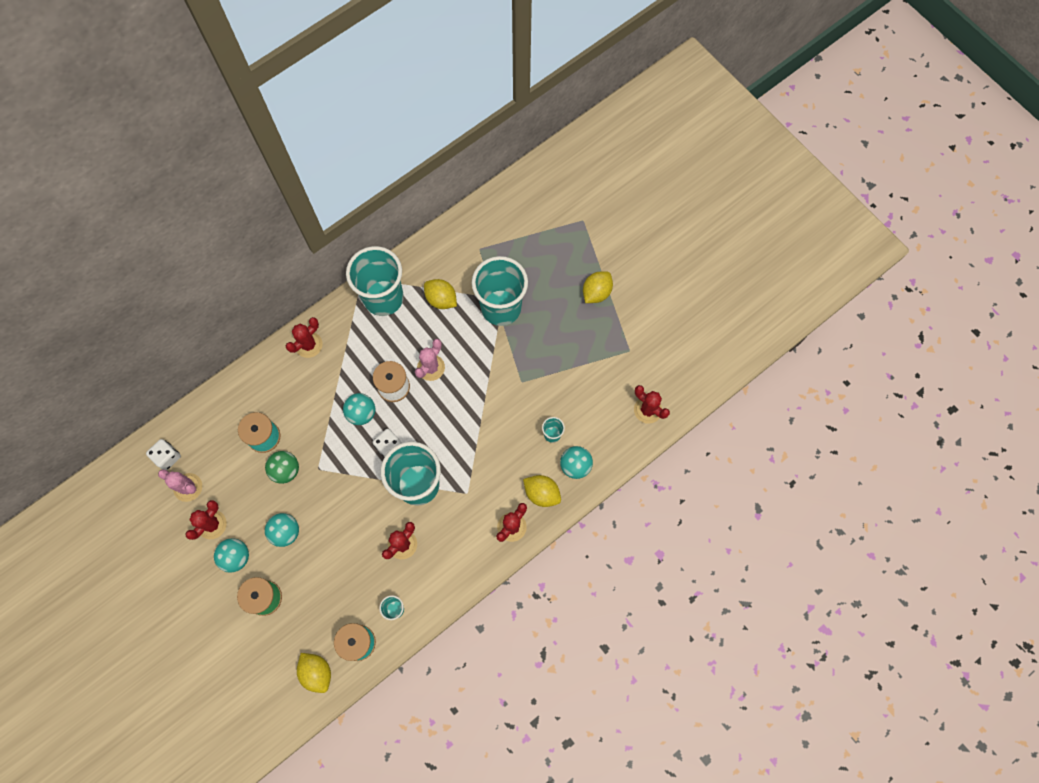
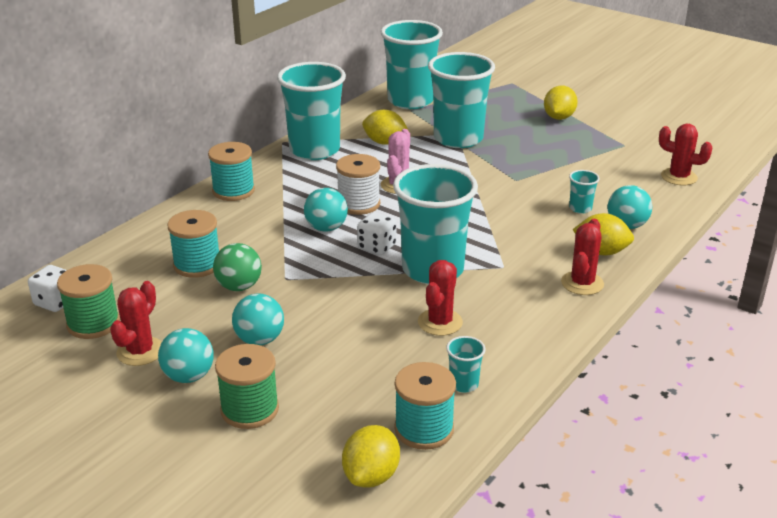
camera: 15 degrees left, 40 degrees down
pink cactus [158,469,202,502] -> green spool [57,264,120,339]
red cactus [286,317,323,358] -> turquoise spool [208,142,255,201]
yellow lemon [297,653,331,693] -> yellow lemon turned 75 degrees clockwise [342,425,400,488]
none -> turquoise cup [381,20,443,109]

